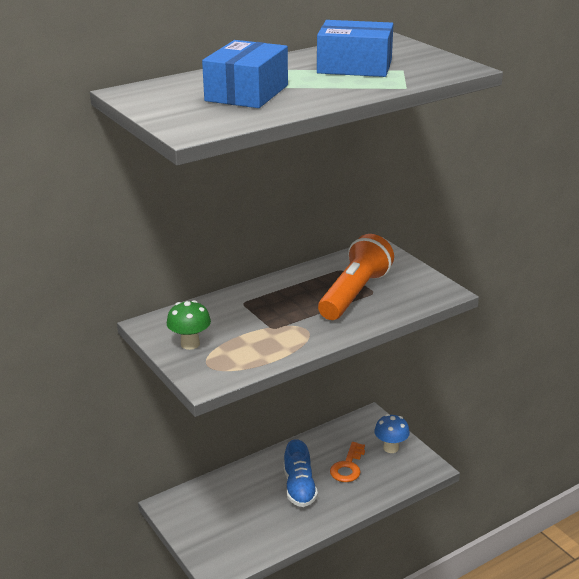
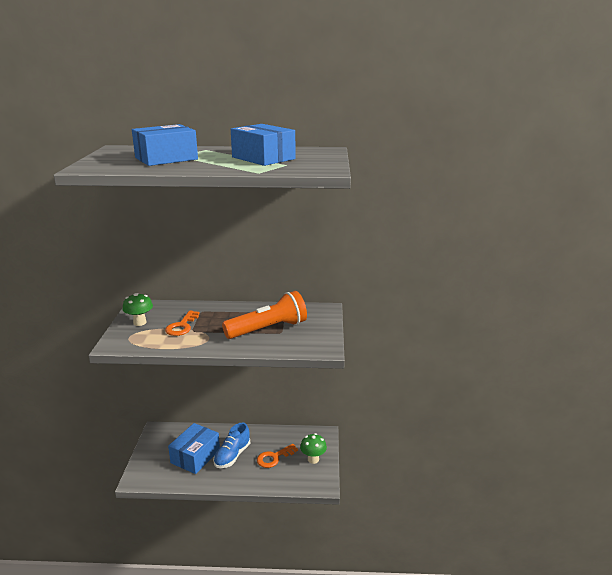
camera: 35 degrees right, 5 degrees down
blue mushroom [374,414,410,453] -> green mushroom [300,433,327,464]
none -> orange key [165,311,200,336]
none -> blue box [168,423,220,474]

